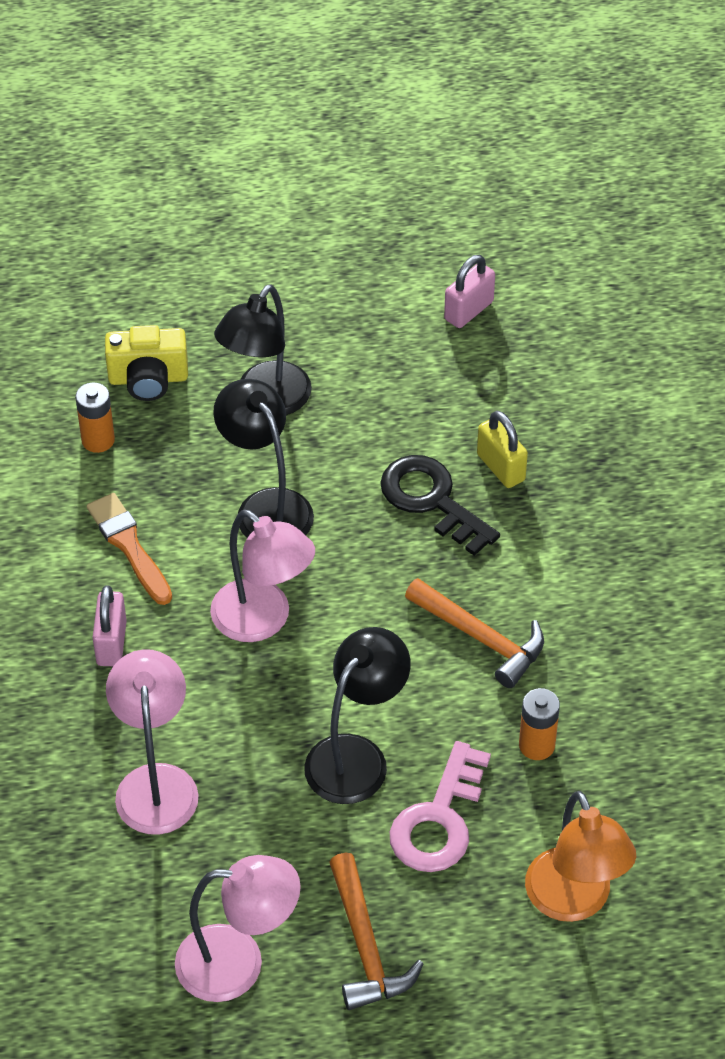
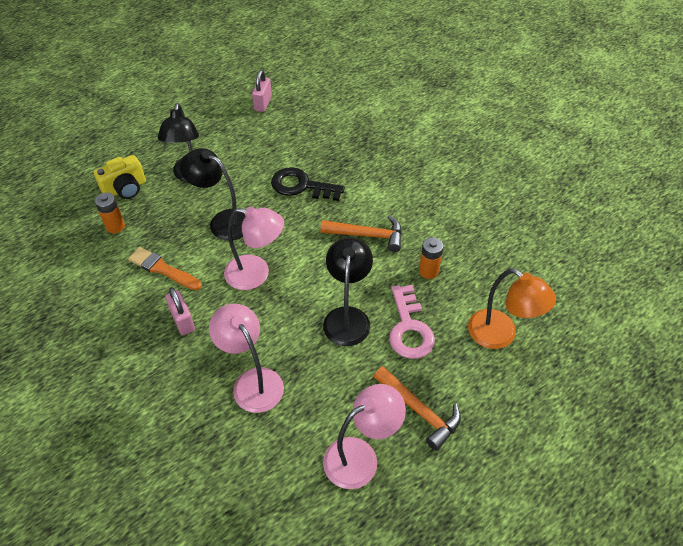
camera: 30 degrees left, 0 degrees up
yellow padlock [477,411,528,488] -> none

